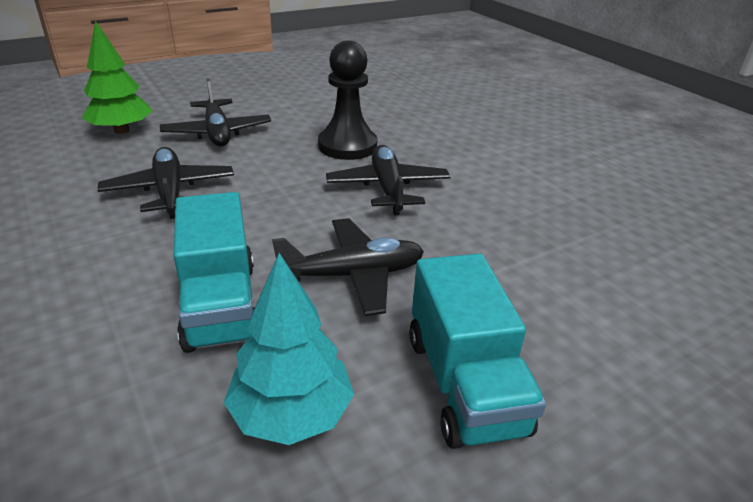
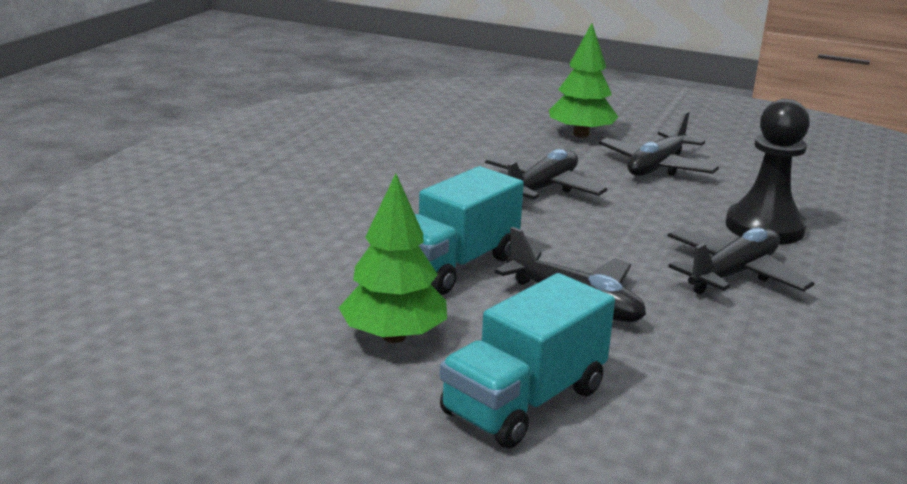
camera: 55 degrees right, 10 degrees down
turquoise tree [224,253,354,445] -> green tree [339,174,447,343]

